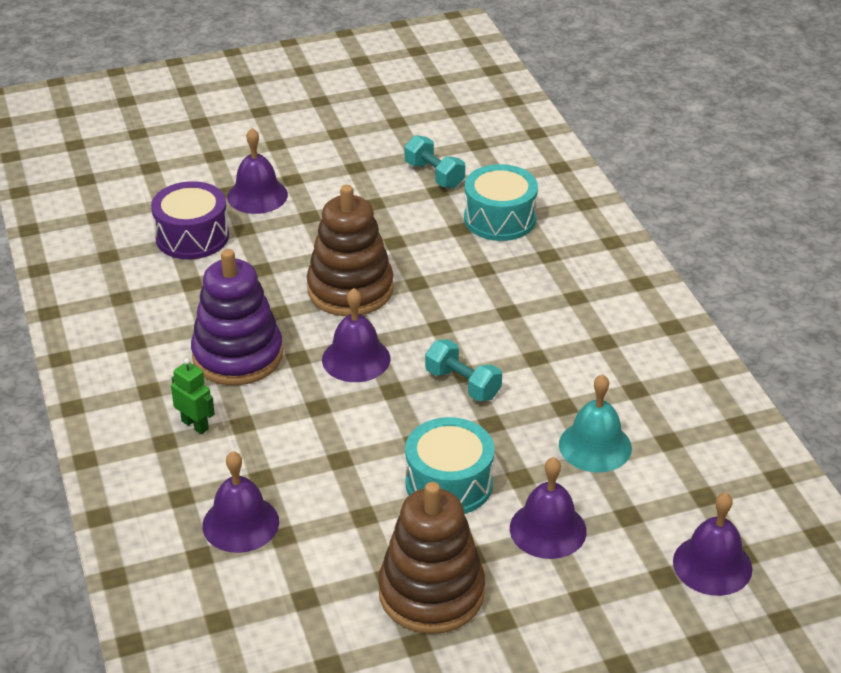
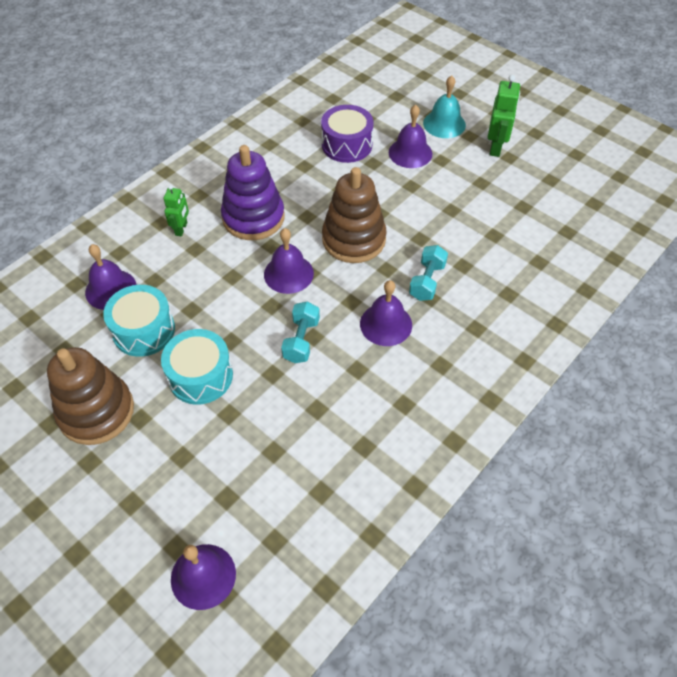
camera: 60 degrees right, 15 degrees up
turquoise dumbbell [405,135,465,188] -> turquoise dumbbell moved to [409,245,448,301]
turquoise drum [464,164,538,241] -> turquoise drum moved to [103,285,175,357]
purple bell [510,457,587,559] -> purple bell moved to [360,280,412,346]
turquoise bell [559,374,632,473] -> turquoise bell moved to [423,75,466,138]
none -> green robot [488,75,520,157]

